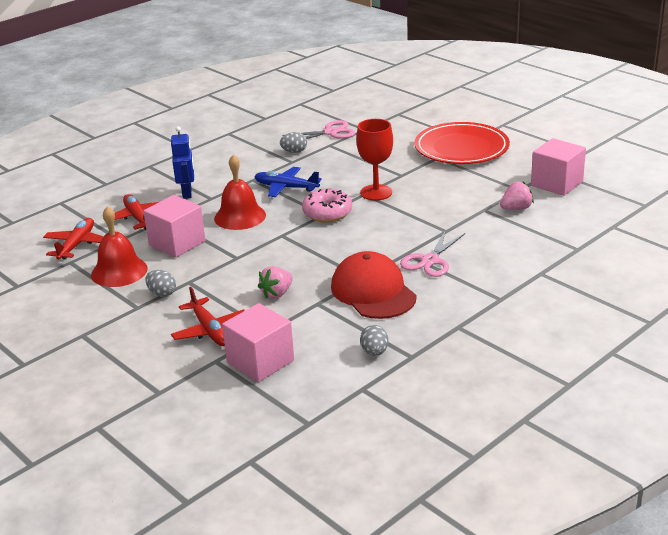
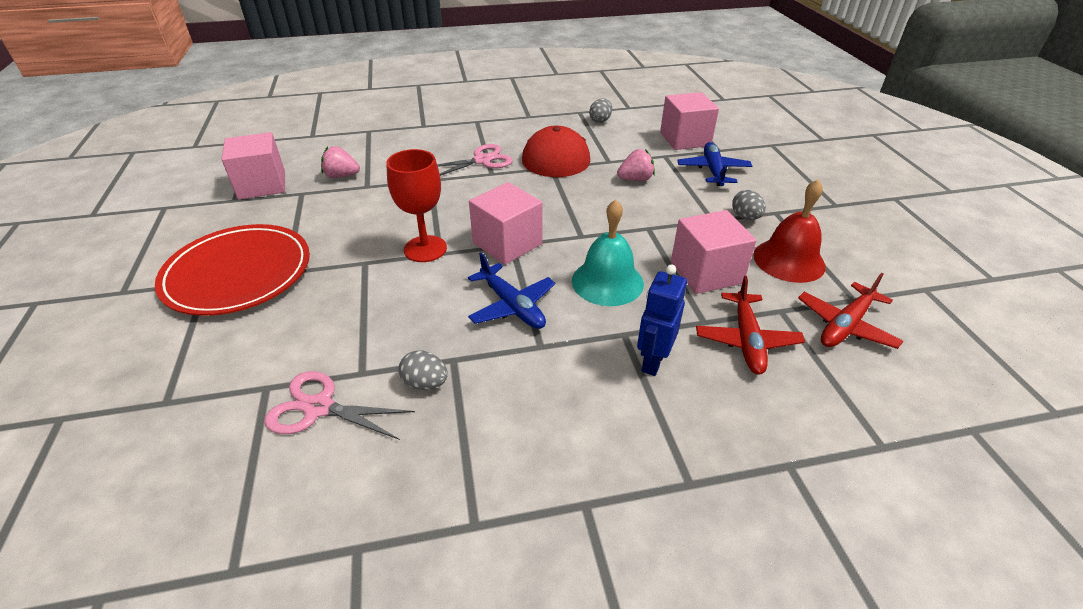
camera: 150 degrees left, 10 degrees up
red plane [171,287,245,346] -> blue plane [677,142,752,186]
red bell [214,154,266,230] -> turquoise bell [572,199,644,306]
pink donut [302,189,352,222] -> pink cube [469,182,542,265]

